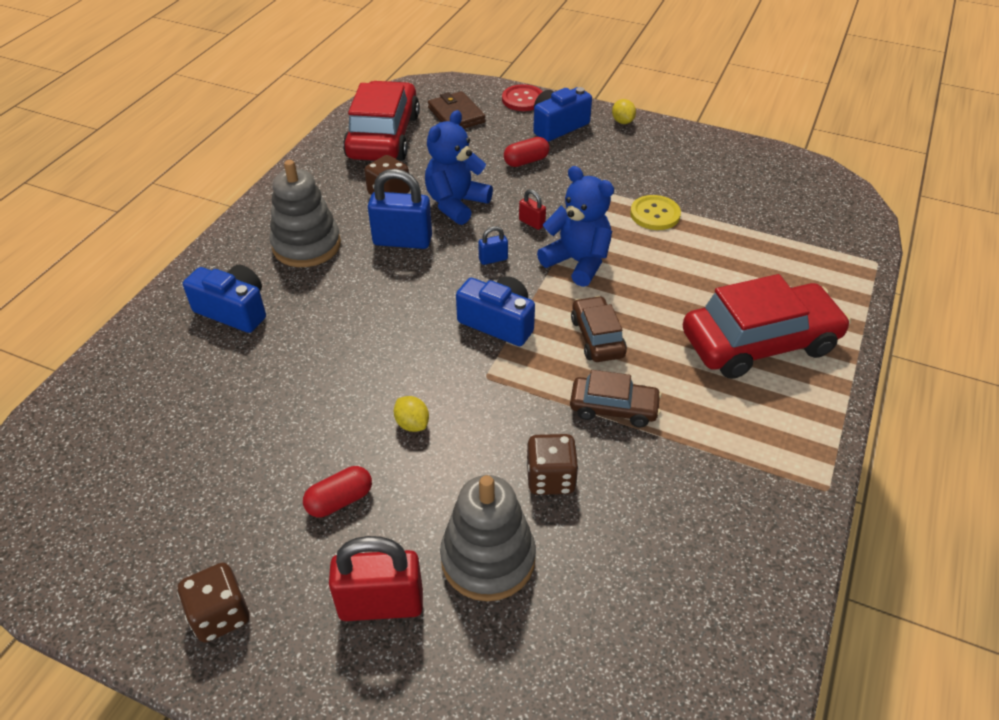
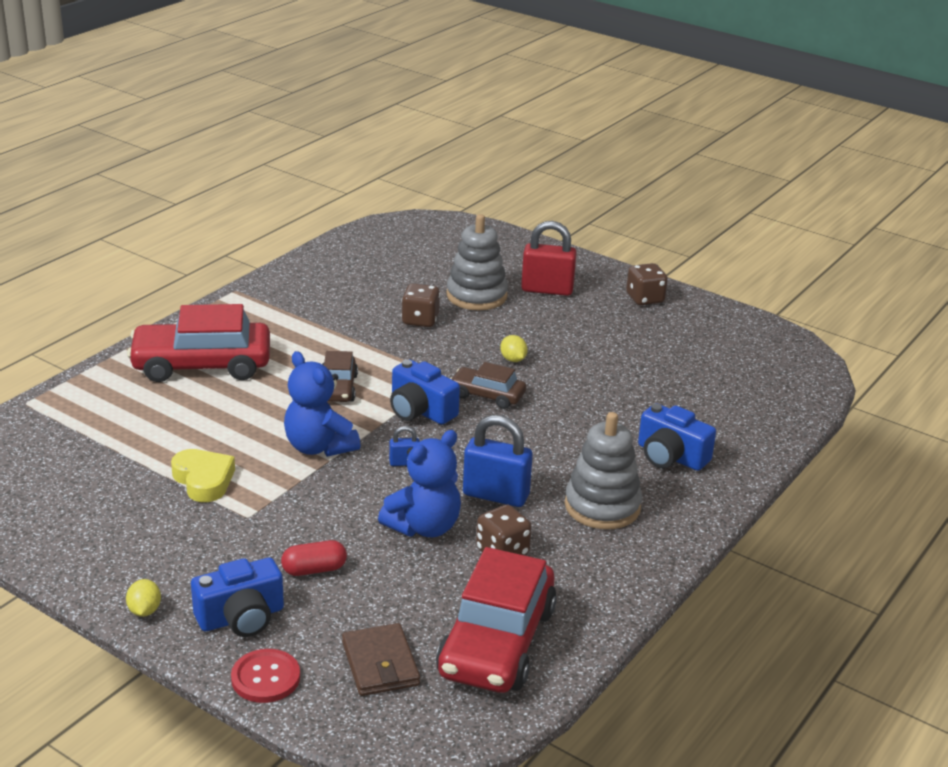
camera: 170 degrees left, 15 degrees down
red capsule [303,466,372,517] -> none
red padlock [519,189,546,230] -> none
brown car [570,370,662,427] -> brown car moved to [450,362,526,409]
yellow button [630,195,681,230] -> yellow heart [171,449,235,502]

